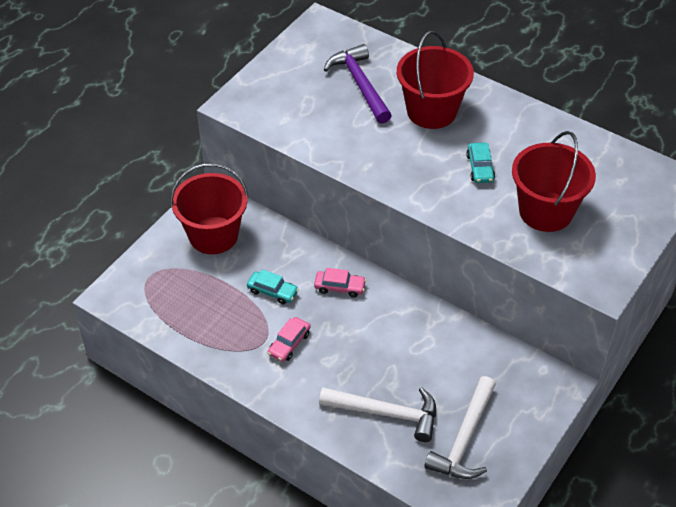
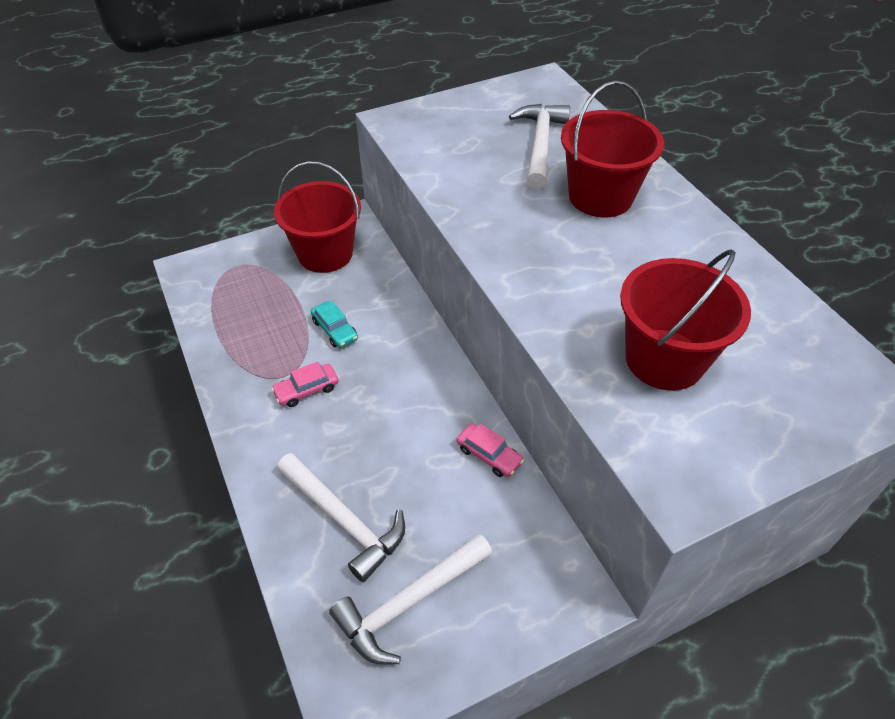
camera: 30 degrees right, 0 degrees up
pink car [314,268,366,298] -> pink car moved to [457,424,524,477]
purple hammer [323,44,392,124] -> white hammer [509,104,570,189]
turquoise car [466,143,495,183] -> none

